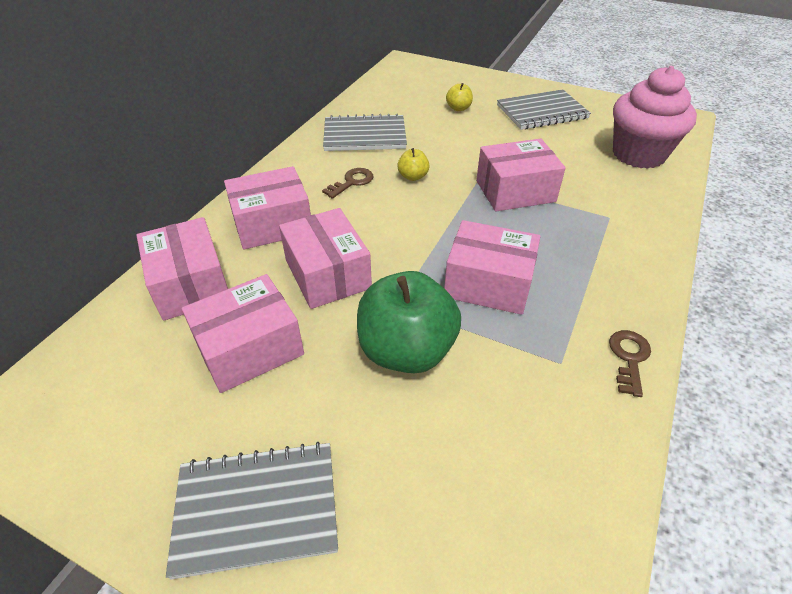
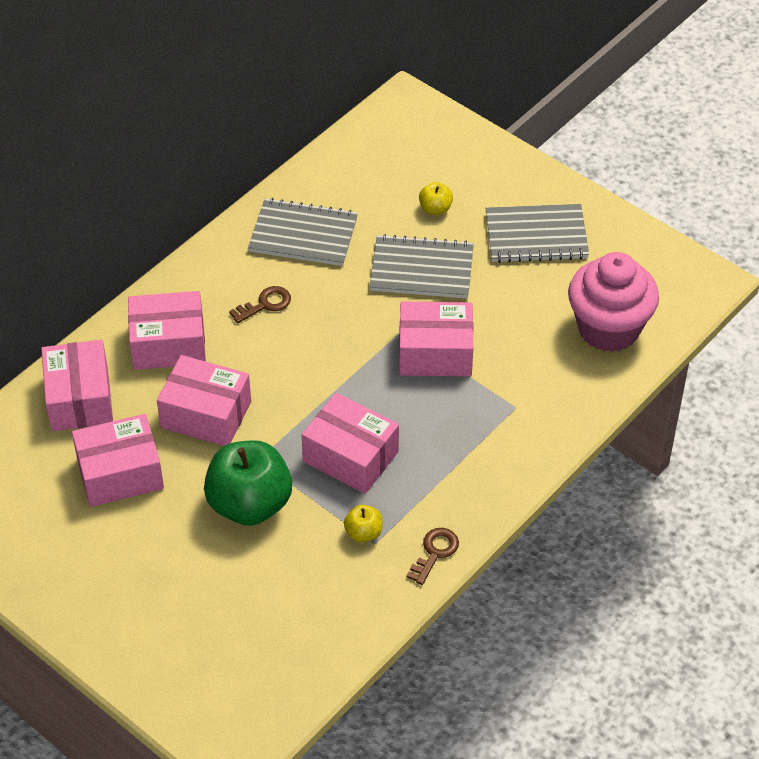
camera: 15 degrees right, 5 degrees up
grey notebook [166,442,338,580] -> grey notebook moved to [369,234,474,298]
pink box [279,208,372,309] -> pink box turned 60 degrees counterclockwise [157,355,251,446]
yellow apple [398,148,430,181] -> yellow apple moved to [344,505,382,543]

